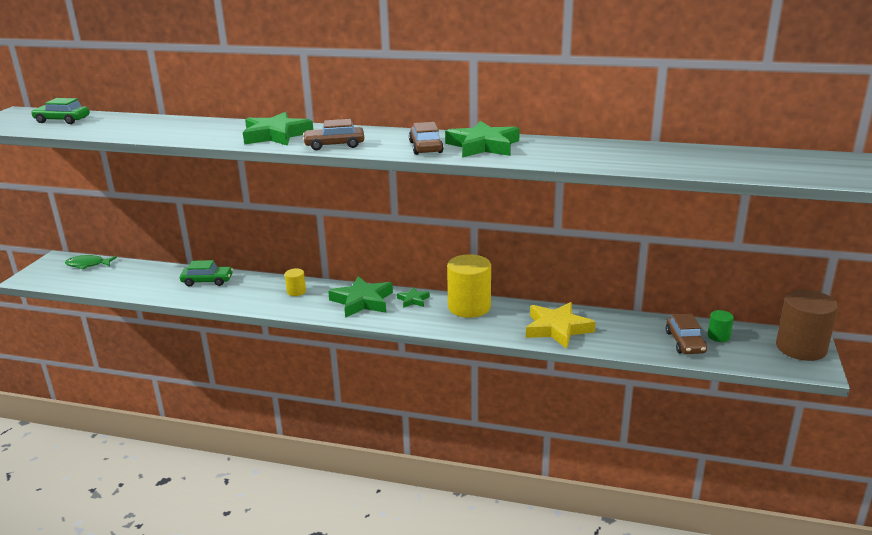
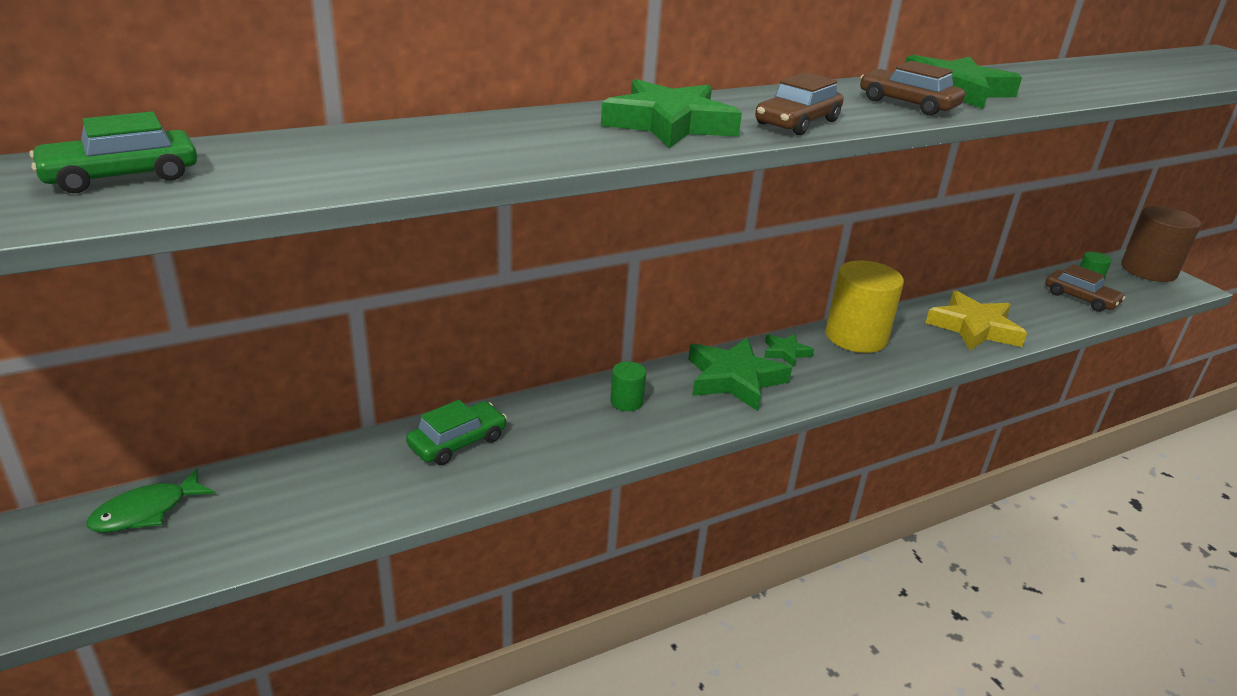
camera: 45 degrees left, 5 degrees up
yellow cylinder [285,268,306,296] -> green cylinder [610,361,646,411]

